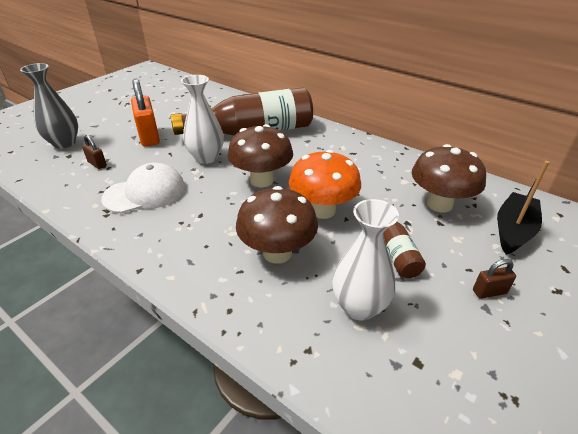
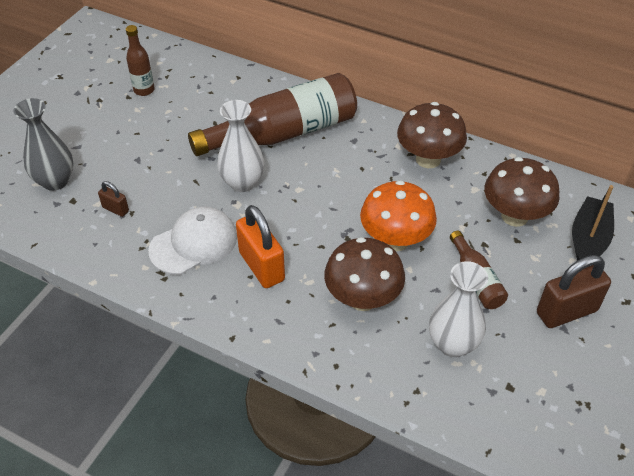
camera: 10 degrees left, 10 degrees up
orange padlock [131,79,160,146] -> orange padlock moved to [236,205,285,288]
brown mushroom [228,124,293,188] -> brown mushroom moved to [397,102,467,168]
brown padlock [473,259,516,299] -> brown padlock [537,255,611,328], size x2.01
none -> brown bottle [126,25,155,96]

